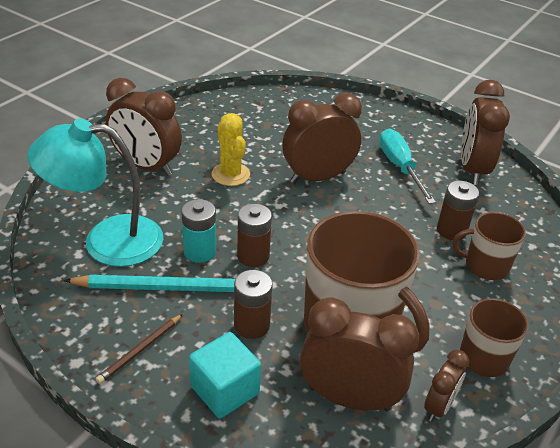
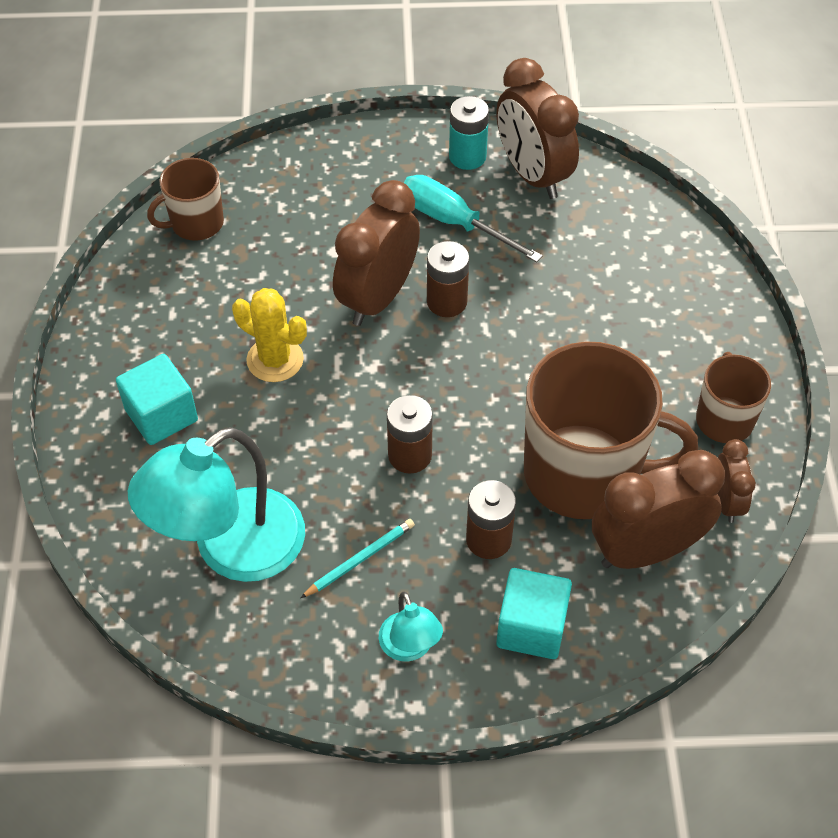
camera: 35 degrees left, 15 degrees up
turquoise pencil [63,275,235,292] -> turquoise pencil [301,519,415,598], size x0.54
brown pencil [96,314,183,384] -> turquoise lamp [379,592,443,662]
brown clock [106,78,182,176] -> turquoise cube [116,354,198,445]
turquoise battery [181,199,216,263] -> turquoise battery moved to [449,96,489,170]
brown battery [437,181,479,240] -> brown battery moved to [427,241,469,317]
brown mug [452,212,526,280] -> brown mug moved to [147,158,224,241]

